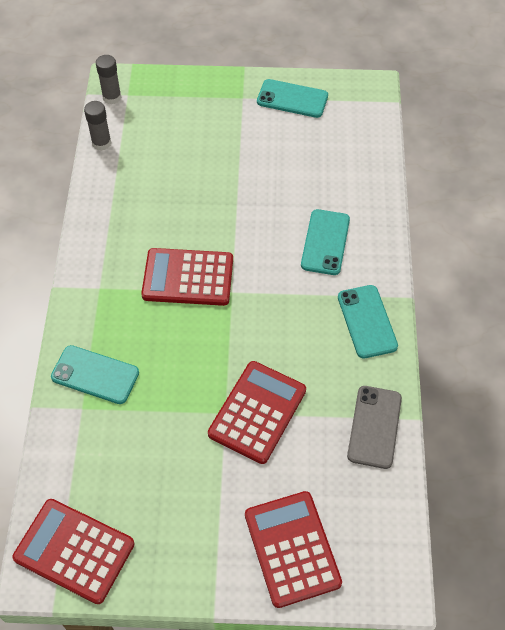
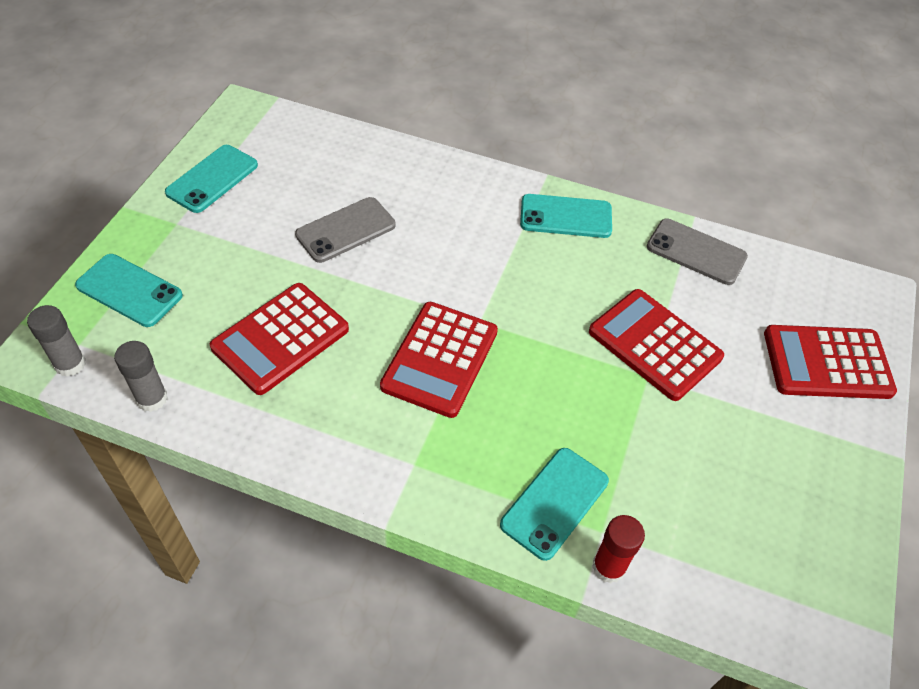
camera: 75 degrees left, 5 degrees down
red calculator [12,499,135,604] -> red calculator moved to [210,283,349,395]
turquoise phone [301,209,350,275] -> turquoise phone moved to [75,254,183,327]
none -> grey phone [295,197,396,263]
none -> red glue stick [592,515,645,584]

